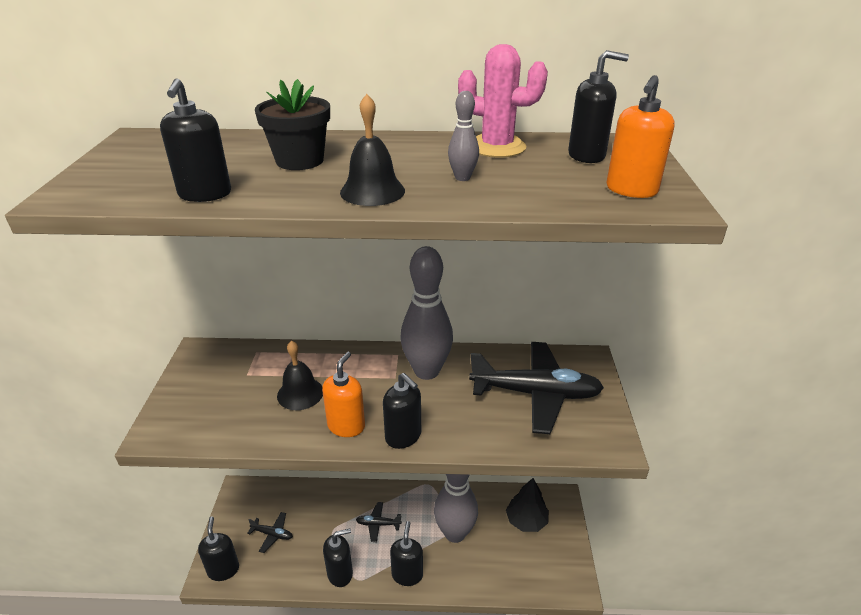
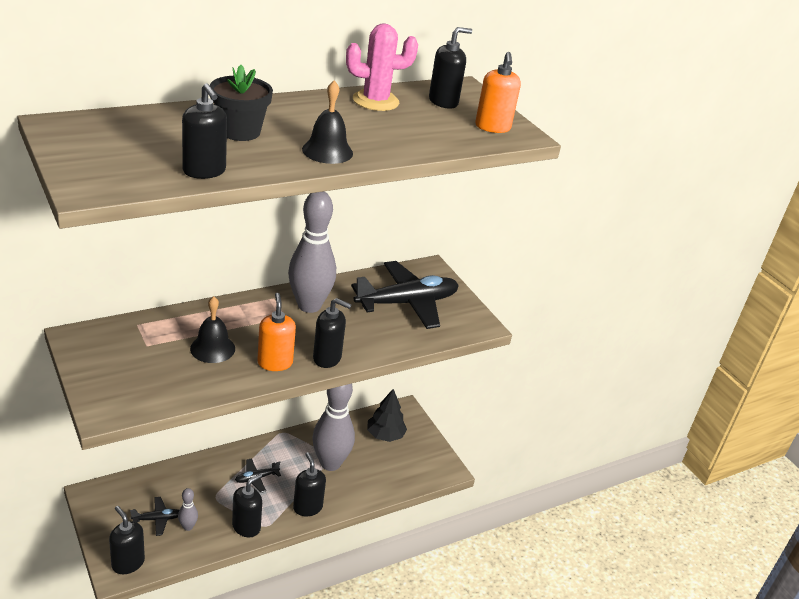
camera: 35 degrees left, 0 degrees up
grey bowling pin [448,91,479,181] -> grey bowling pin moved to [178,488,198,531]

